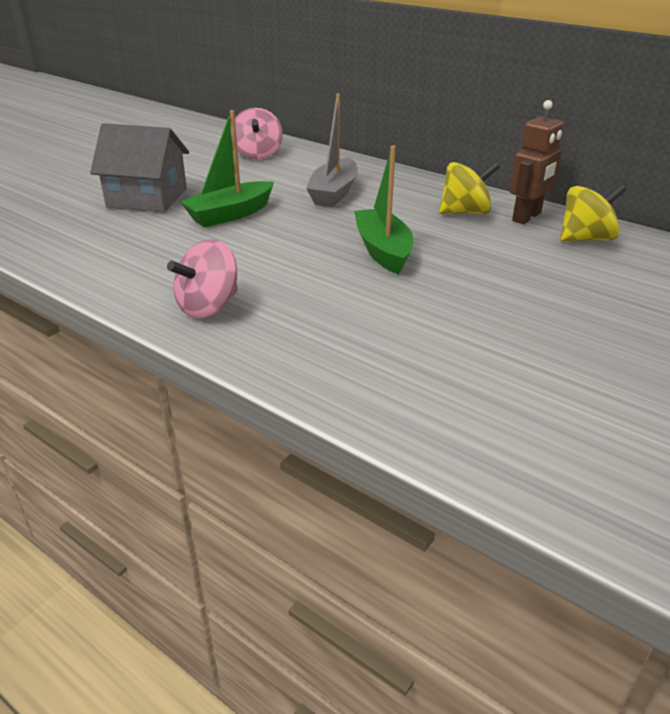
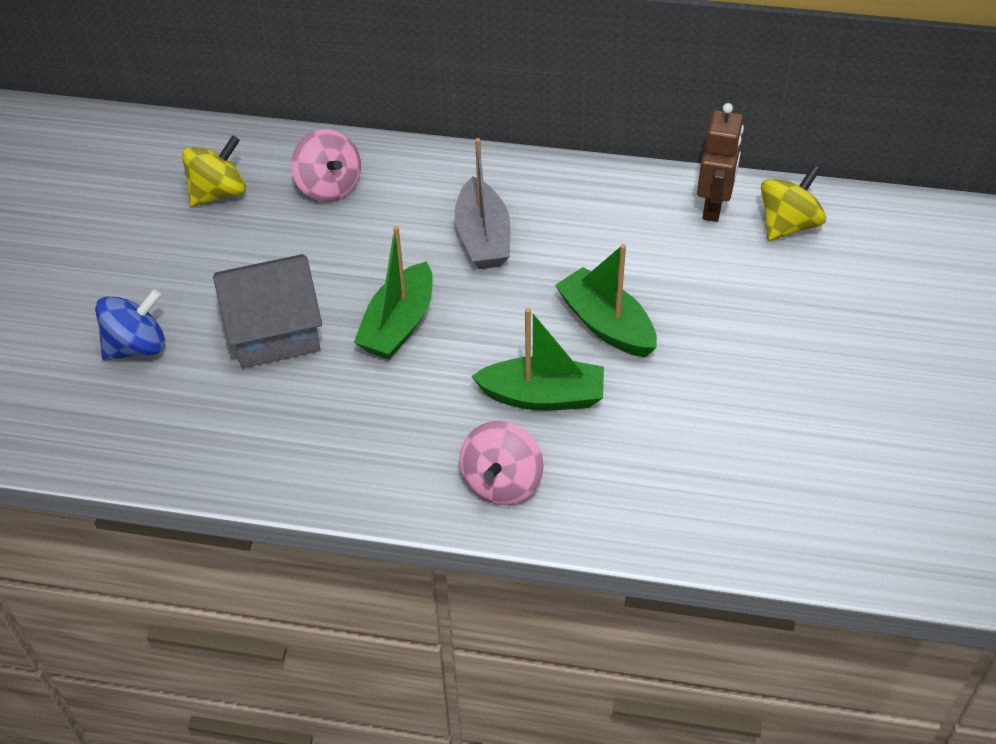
camera: 25 degrees left, 15 degrees up
yellow spinning top [439,162,500,214] -> yellow spinning top moved to [182,135,246,207]
none -> blue spinning top [95,289,165,361]
none -> green boat [471,308,604,411]

